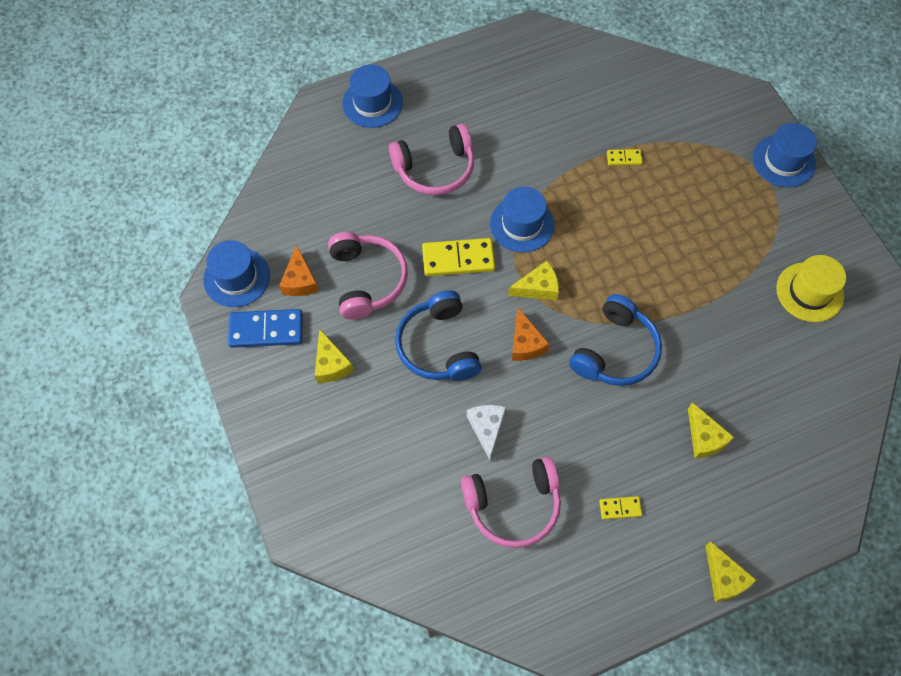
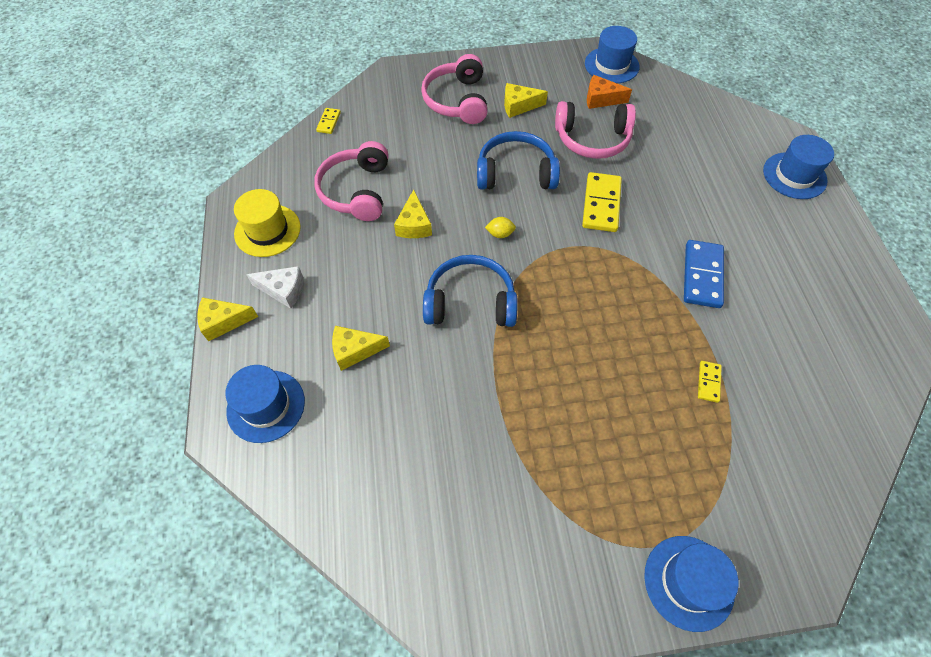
camera: 105 degrees right, 5 degrees down
blue domino [228,309,303,348] -> blue domino moved to [684,240,724,308]
pink headphones [389,124,474,195] -> pink headphones moved to [421,54,488,124]
white cheese [467,405,506,461] -> white cheese moved to [246,266,303,309]
blue hat [490,187,555,252] -> blue hat moved to [225,365,305,443]
yellow cheese [508,261,559,300] -> yellow cheese moved to [394,190,432,238]
orange cheese [512,308,550,361] -> yellow lemon [485,217,516,238]
blue headphones [569,294,662,386] -> blue headphones turned 135 degrees clockwise [423,255,518,327]
yellow domino [599,496,642,520] -> yellow domino moved to [316,108,341,134]
yellow hat [776,255,846,322] -> yellow hat moved to [234,189,301,257]

